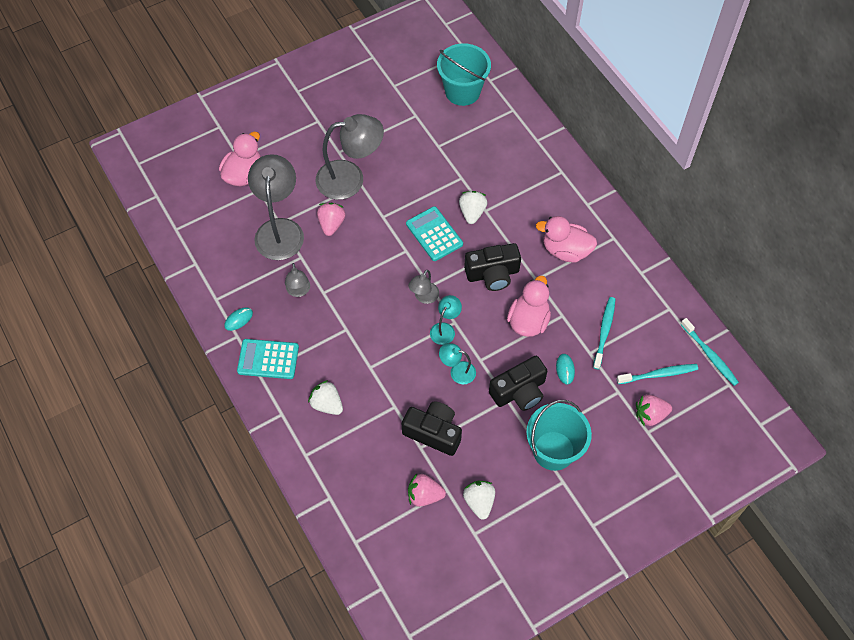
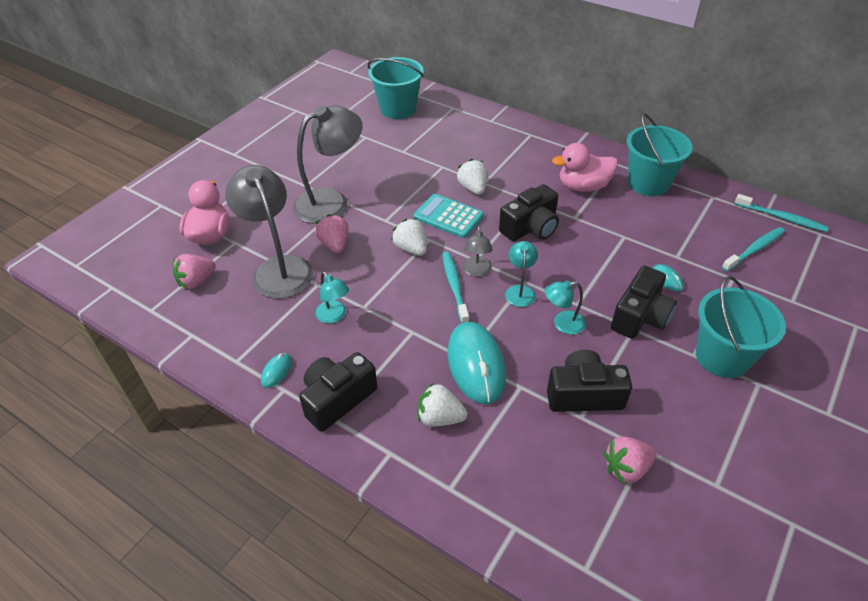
camera: 25 degrees left, 15 degrees down
turquoise calculator [237,339,299,379] -> black camera [299,352,377,432]
grey lamp [285,263,310,297] -> turquoise lamp [315,272,349,323]
white strawberry [463,481,495,520] -> white strawberry moved to [391,218,427,256]
pink duck [507,276,551,337] -> none
turquoise toothbrush [593,297,615,369] -> turquoise toothbrush moved to [442,252,469,323]
pink strawberry [636,395,672,426] -> pink strawberry moved to [173,254,216,289]
none -> turquoise mouse [448,322,506,404]
none -> turquoise bucket [627,113,693,196]

